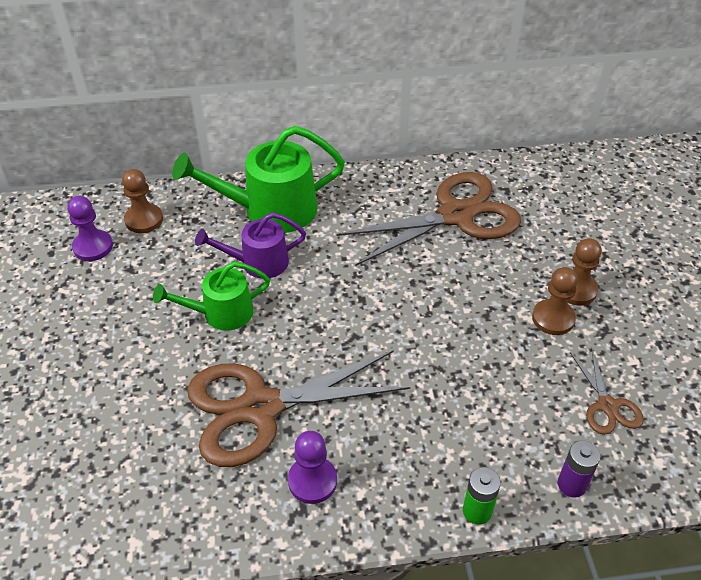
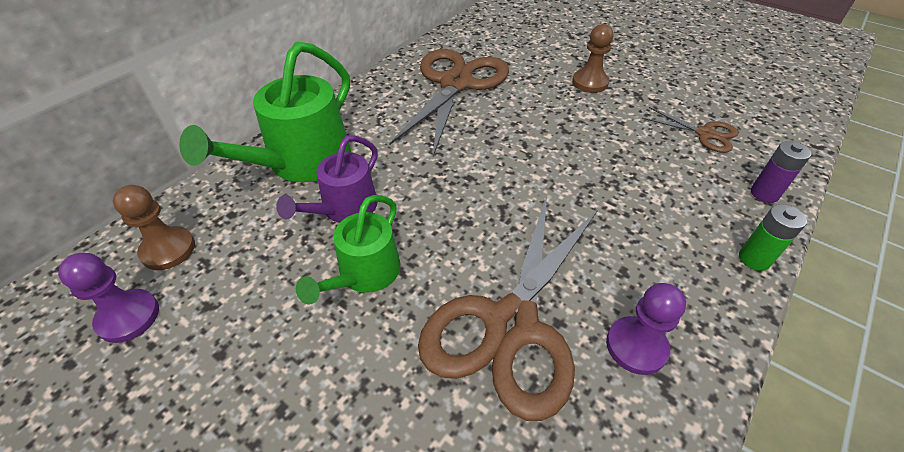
camera: 45 degrees left, 0 degrees up
brown pawn [532,267,578,335] -> none

